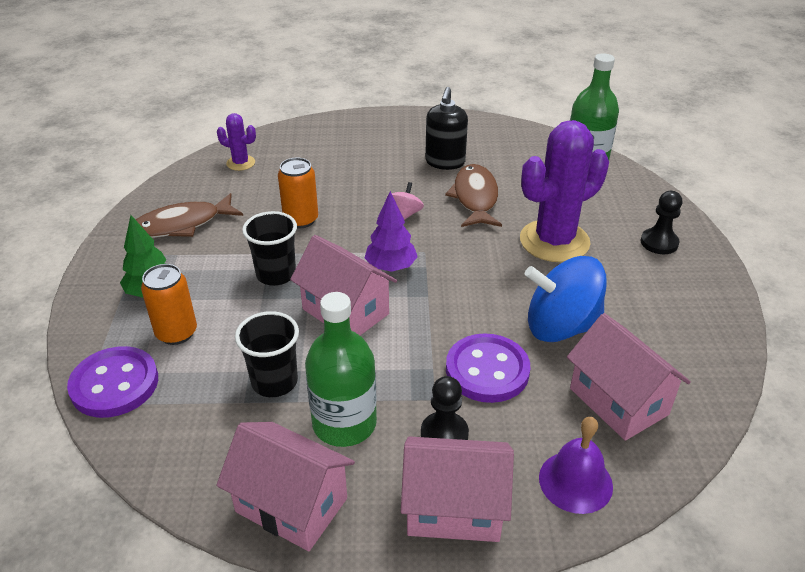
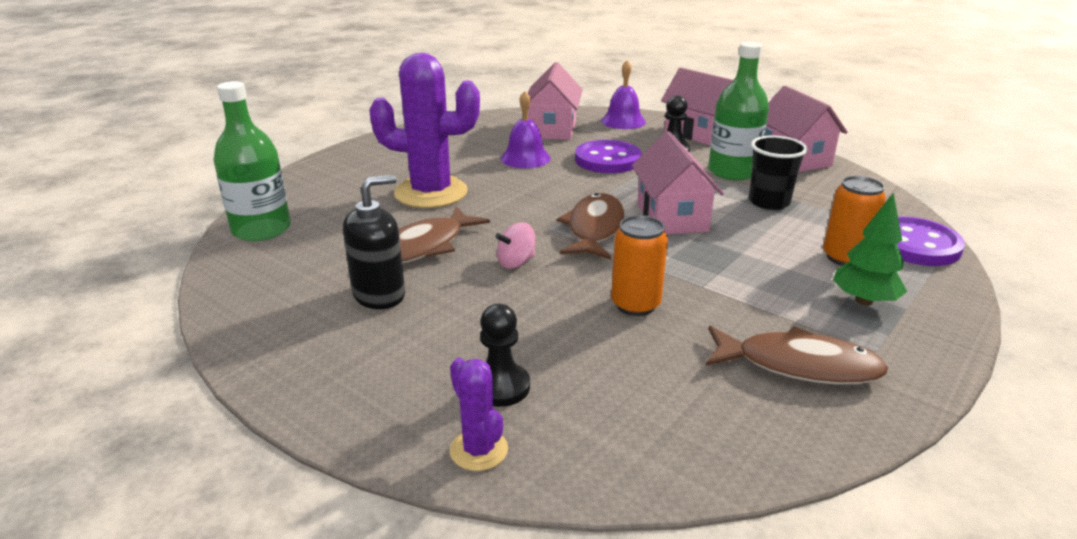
camera: 140 degrees left, 10 degrees down
purple cactus [217,113,256,171] -> purple cactus moved to [450,358,508,471]
black cup [242,211,297,286] -> none
purple tree [365,191,418,272] -> brown fish [557,193,624,260]
blue spinning top [525,256,607,342] -> purple bell [501,91,551,168]
black pawn [641,191,682,254] -> black pawn moved to [480,304,530,407]

